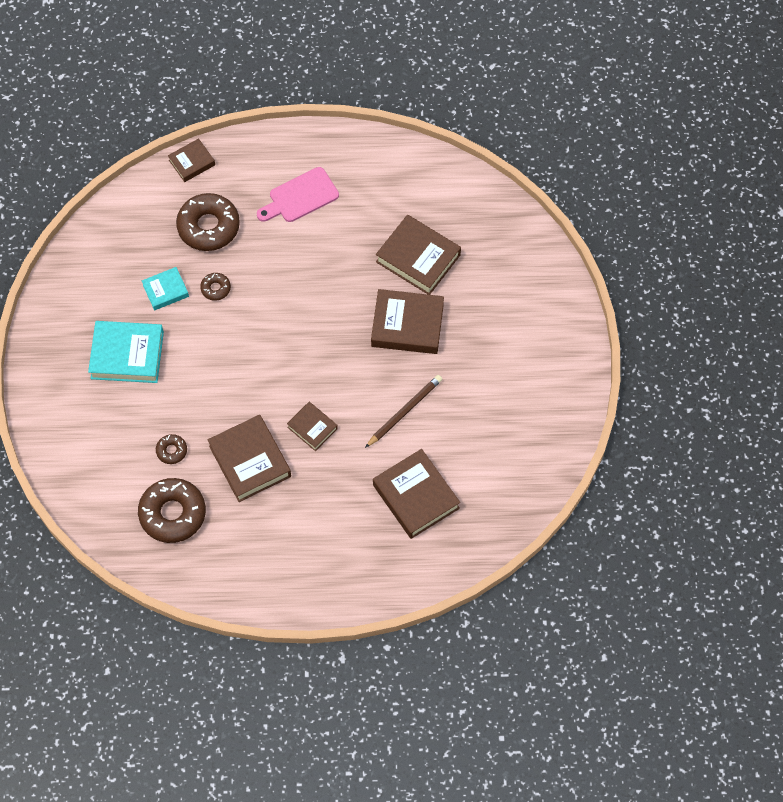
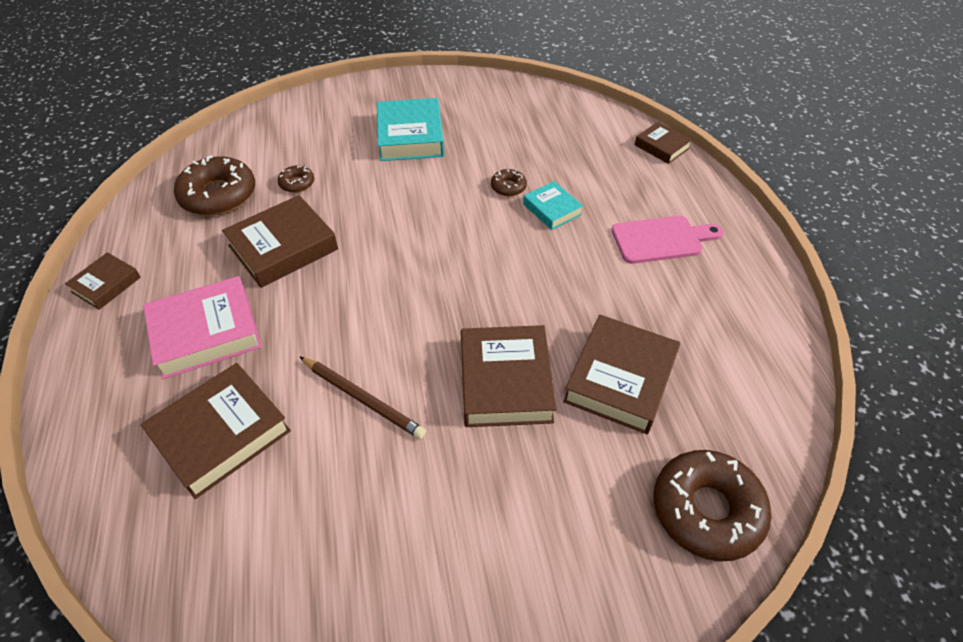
camera: 80 degrees right, 15 degrees down
turquoise book [142,267,189,310] -> turquoise book moved to [523,181,583,230]
brown donut [176,193,240,251] -> brown donut moved to [654,450,772,562]
pink cutting board [257,167,339,222] -> pink cutting board turned 120 degrees clockwise [611,216,724,264]
brown book [287,402,338,451] -> brown book moved to [65,252,141,310]
none -> pink book [143,276,262,379]

